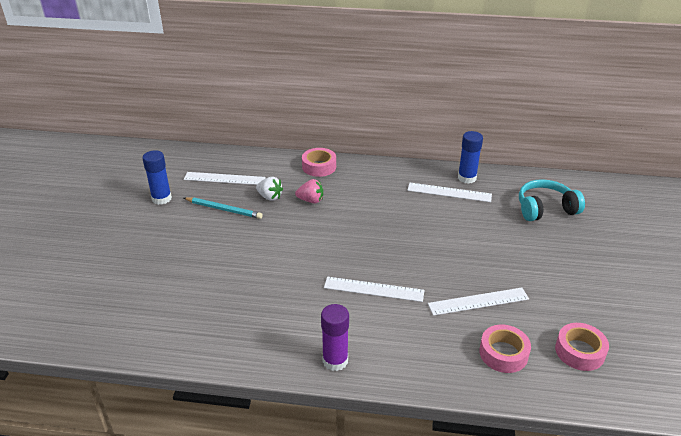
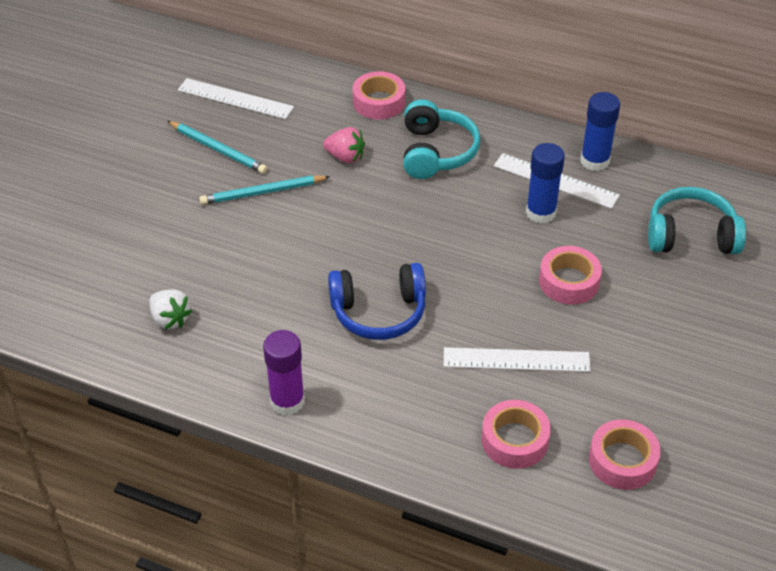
camera: 15 degrees right, 10 degrees up
blue glue stick [142,150,172,205] -> blue glue stick moved to [526,143,565,224]
white strawberry [256,177,283,201] -> white strawberry moved to [149,289,192,329]
white ruler [324,277,424,302] -> blue headphones [328,263,426,340]
none -> turquoise pencil [199,175,331,205]
none -> turquoise headphones [403,99,481,179]
none -> pink tape [539,246,602,305]

